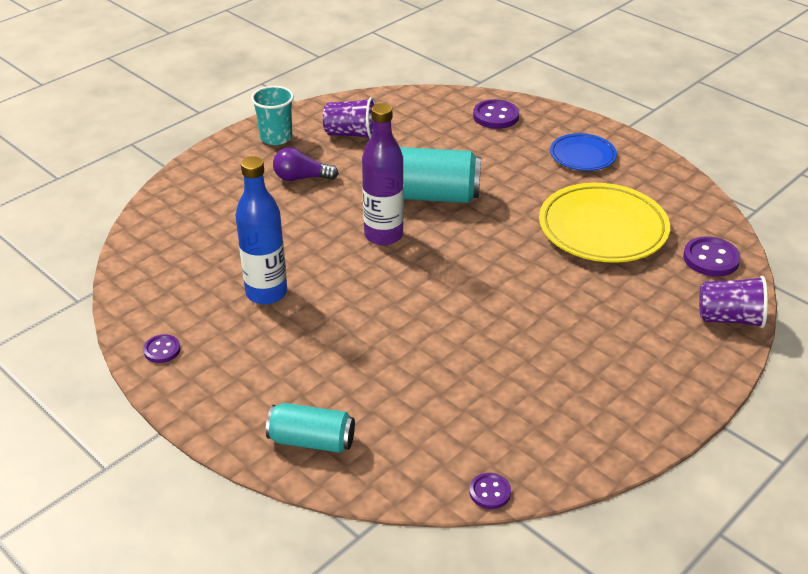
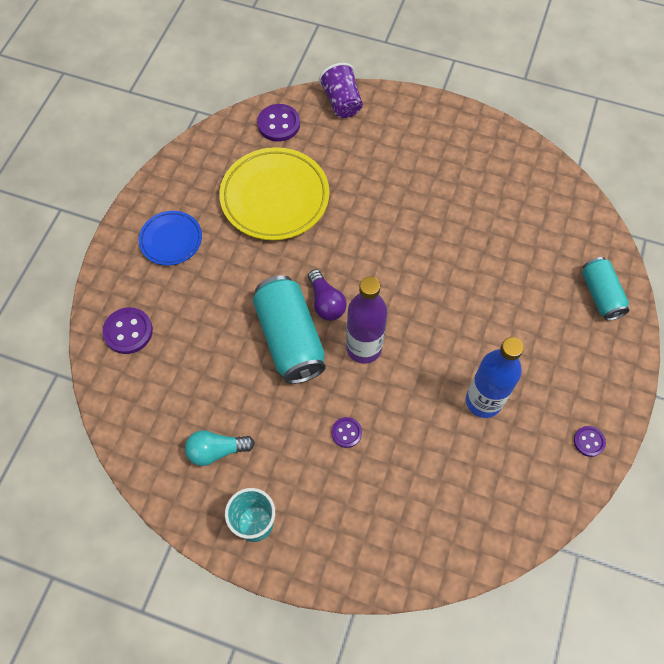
camera: 115 degrees left, 25 degrees up
purple light bulb [273,147,339,181] -> purple light bulb moved to [308,269,347,321]
purple cup [323,97,376,138] -> turquoise light bulb [185,430,255,466]
purple button [469,473,511,509] -> purple button moved to [331,417,362,448]

